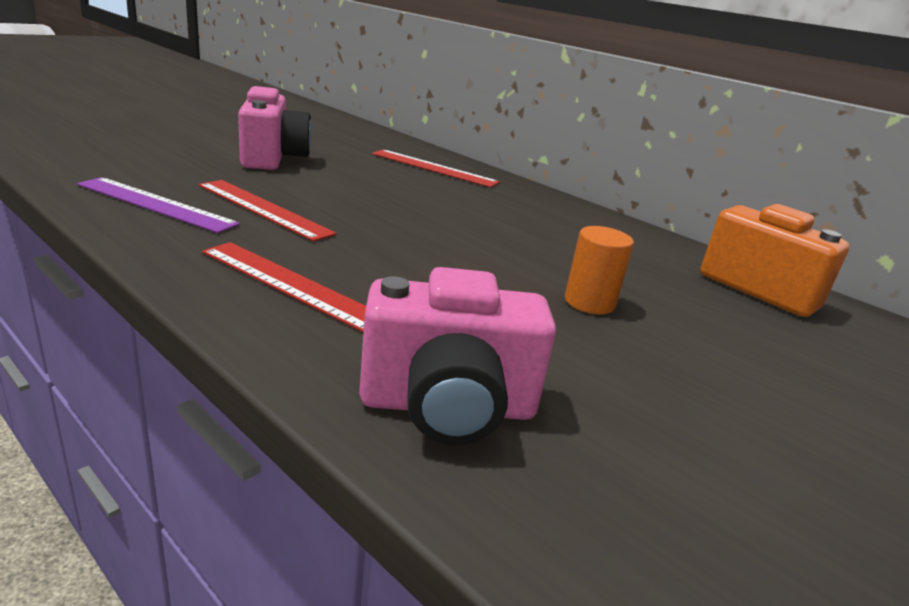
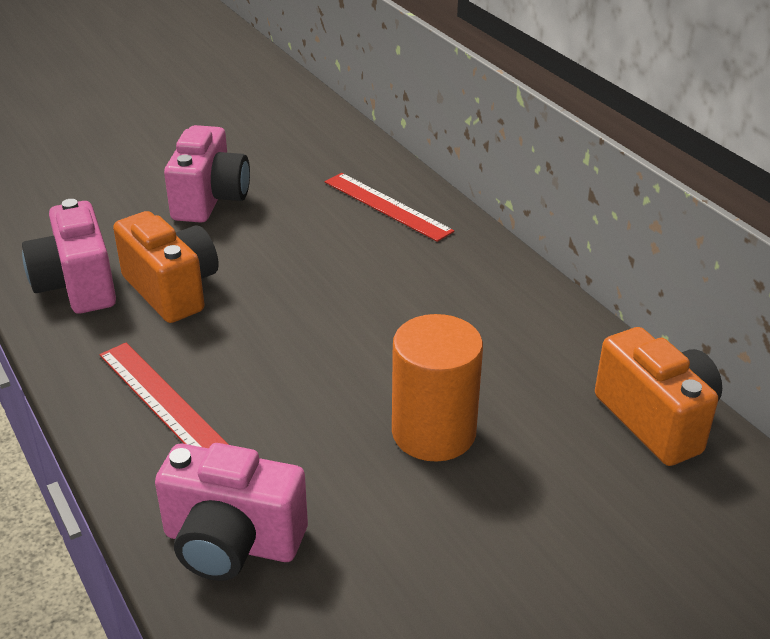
camera: 20 degrees right, 10 degrees up
purple ruler [77,177,240,233] -> pink camera [22,199,116,314]
red ruler [198,180,337,242] -> orange camera [113,211,219,323]
orange cylinder [565,226,634,314] -> orange cylinder [392,314,483,462], size x1.68

